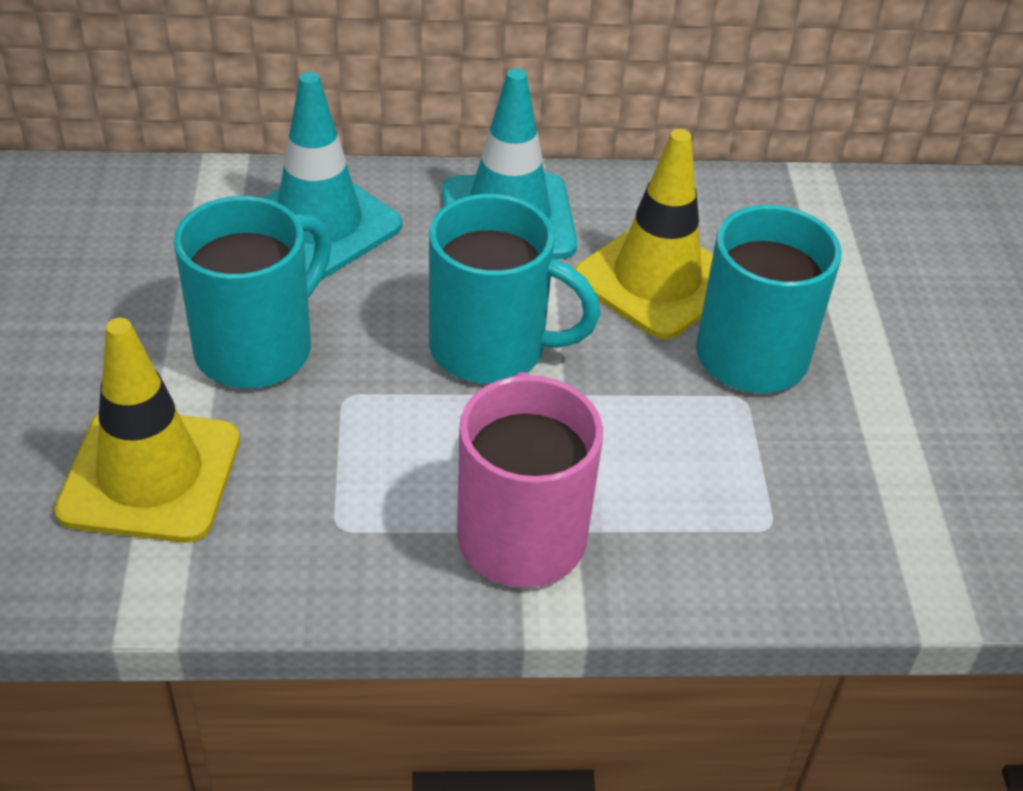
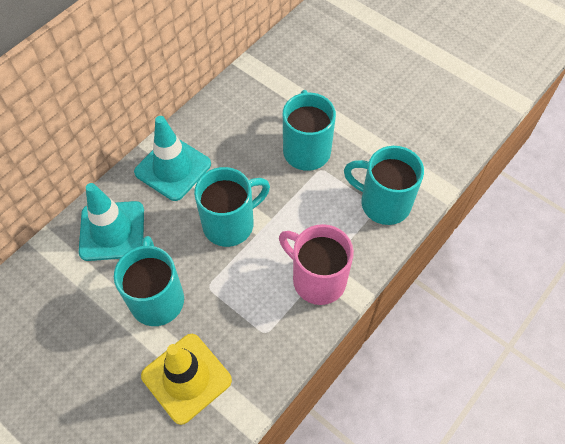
camera: 45 degrees left, 15 degrees up
yellow traffic cone [574,129,713,340] -> none
none -> turquoise mug [344,146,424,225]

